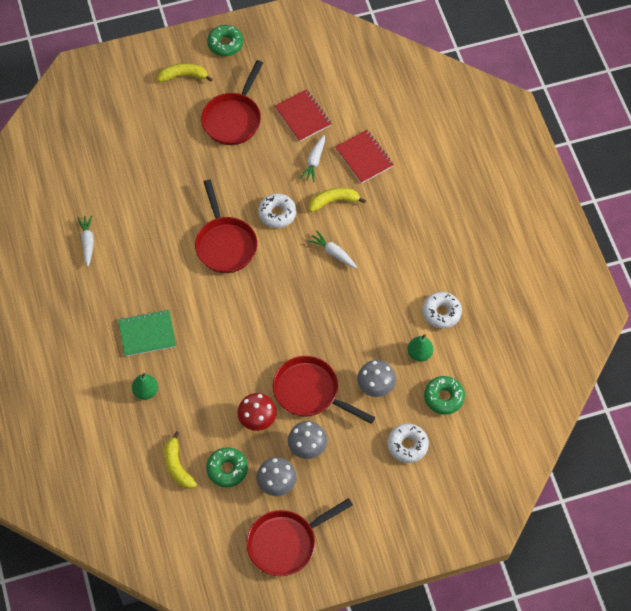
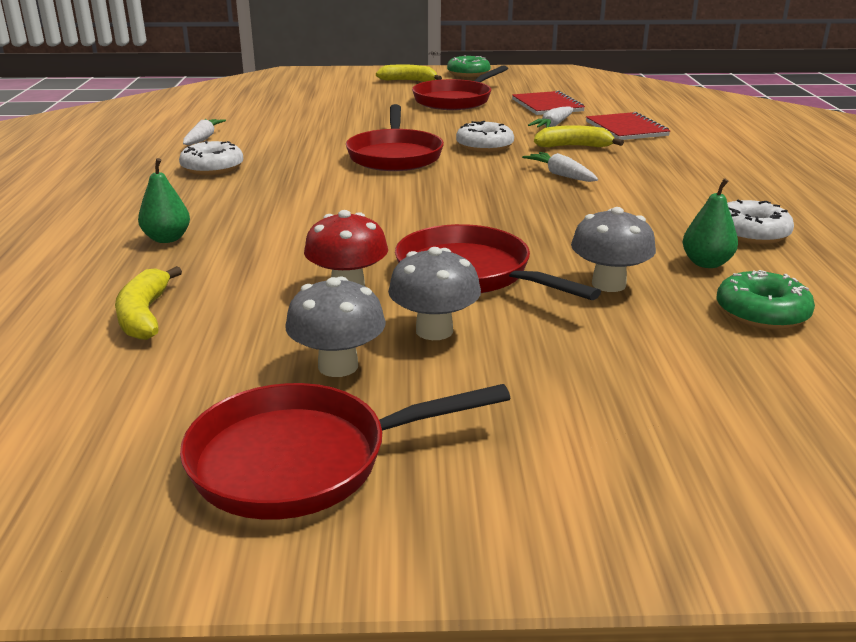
camera: 15 degrees right, 35 degrees down
green notebook [118,310,176,357] -> none
green donut [206,447,248,487] -> none
white donut [388,424,429,463] -> white donut moved to [179,141,243,175]

